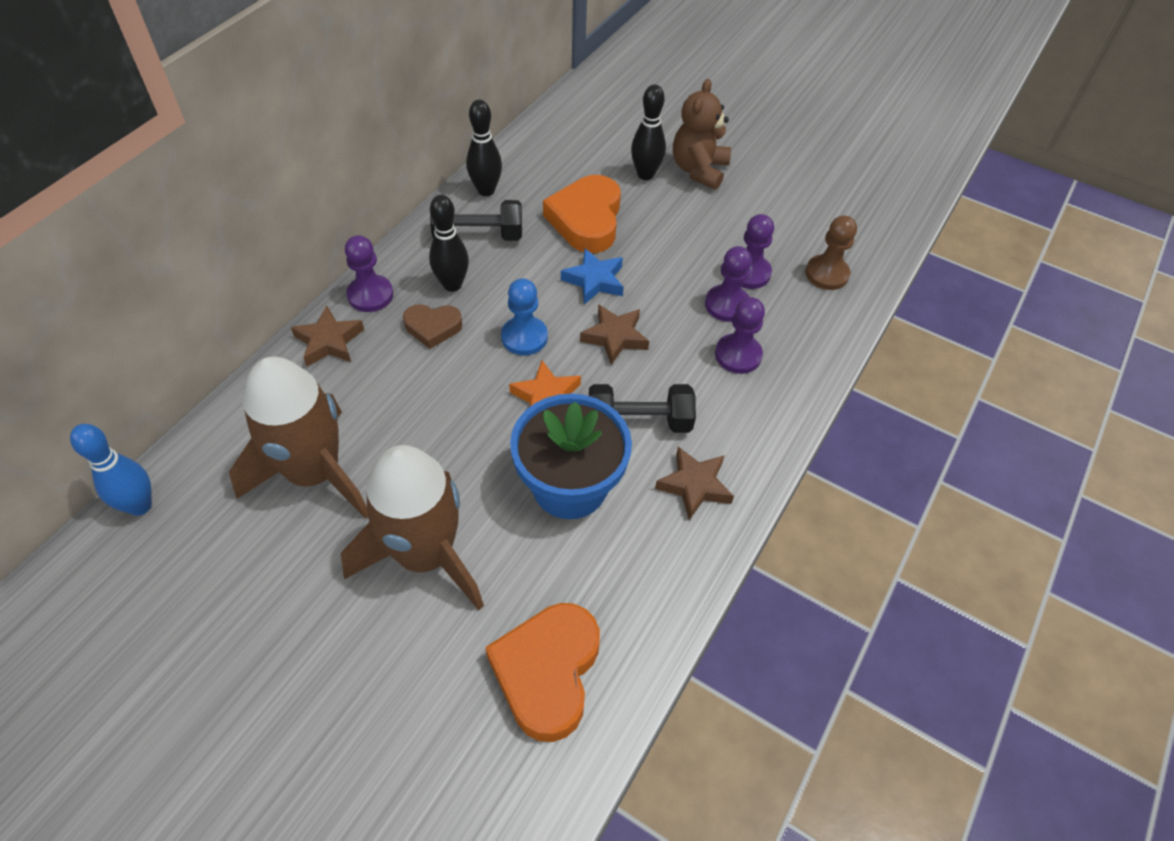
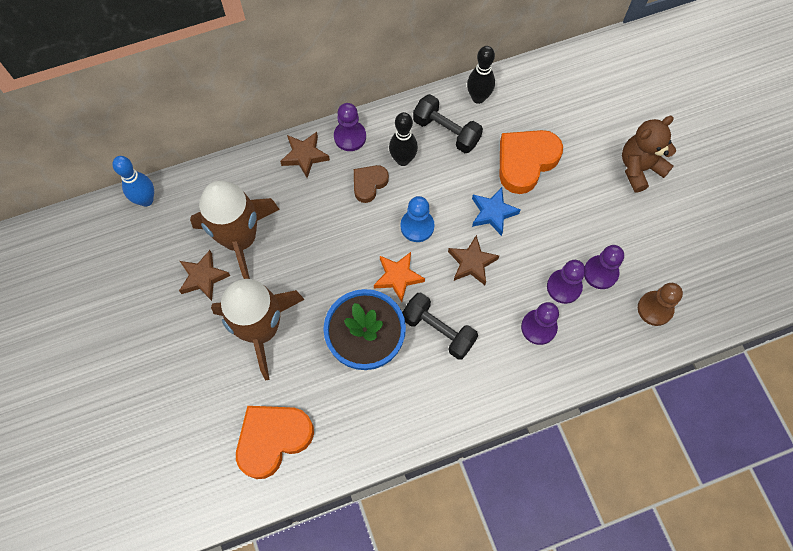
camera: 40 degrees right, 15 degrees up
brown heart [403,304,462,349] -> brown heart turned 90 degrees clockwise [354,165,389,203]
black bowling pin [631,84,666,180] -> none
brown star [655,447,734,520] -> brown star moved to [179,250,230,301]

